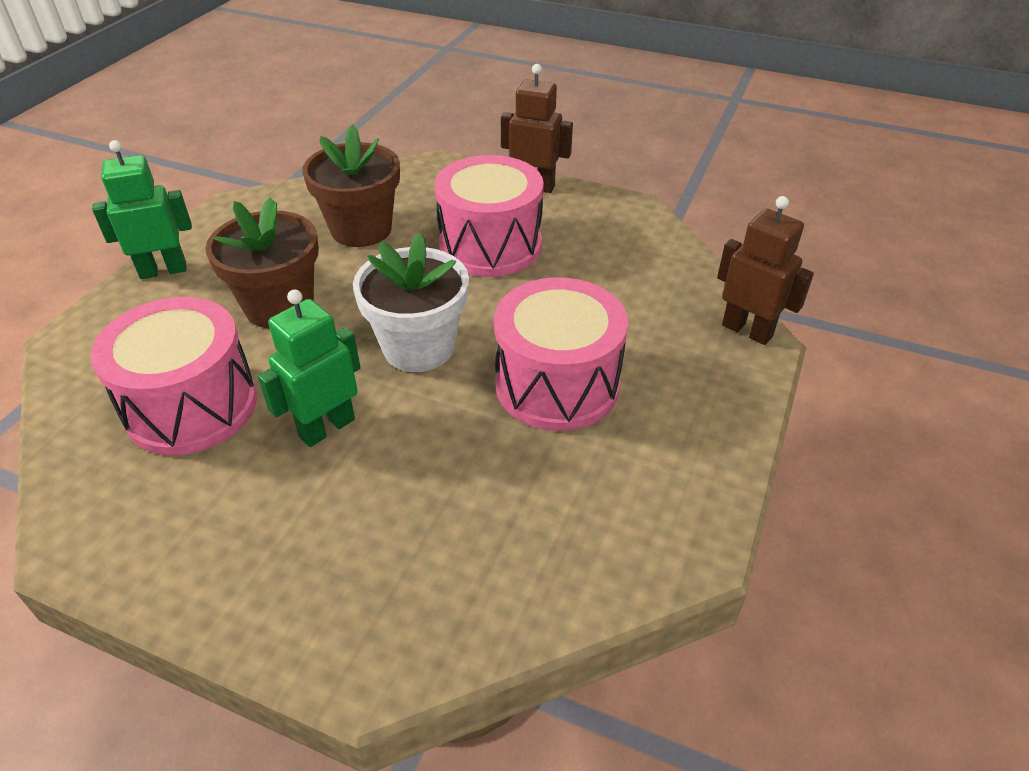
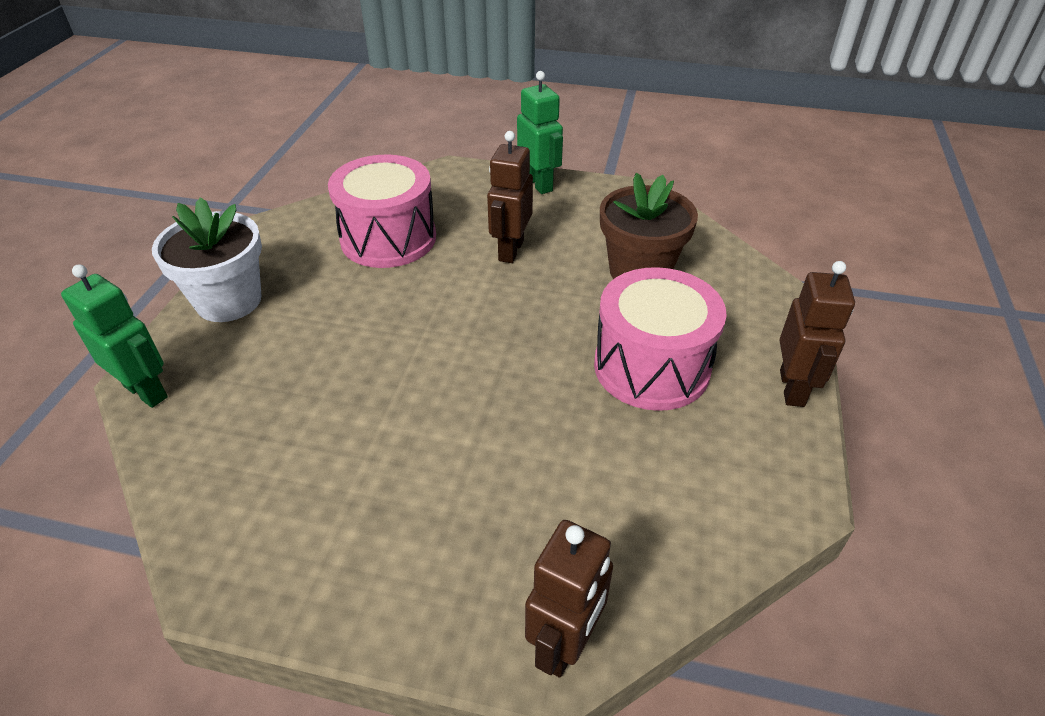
camera: 80 degrees right, 0 degrees up
brown flower pot [205,197,319,328] -> brown robot [487,131,533,263]
green robot [258,290,360,447] -> green robot moved to [61,264,168,408]
white flower pot [353,233,469,372] -> white flower pot moved to [152,197,262,322]
pink drum [494,277,628,431] -> none

